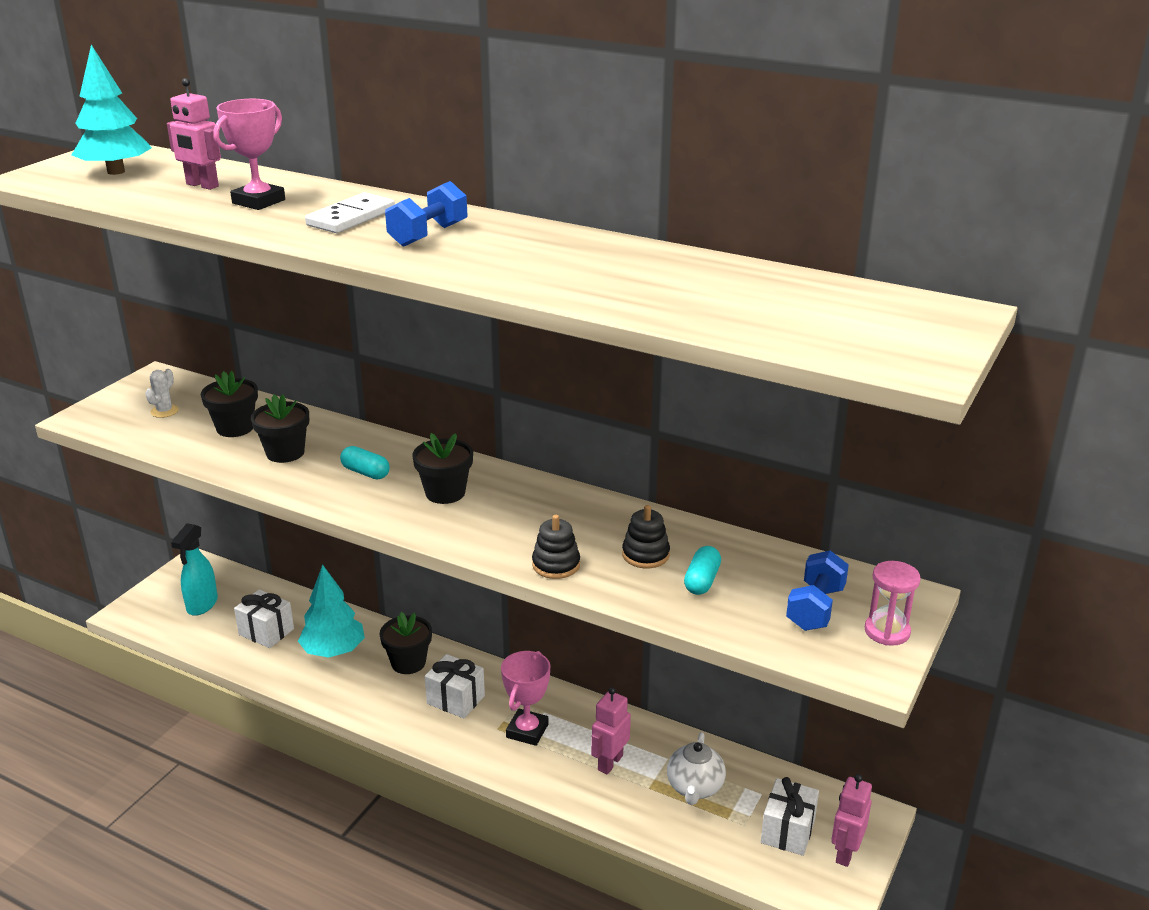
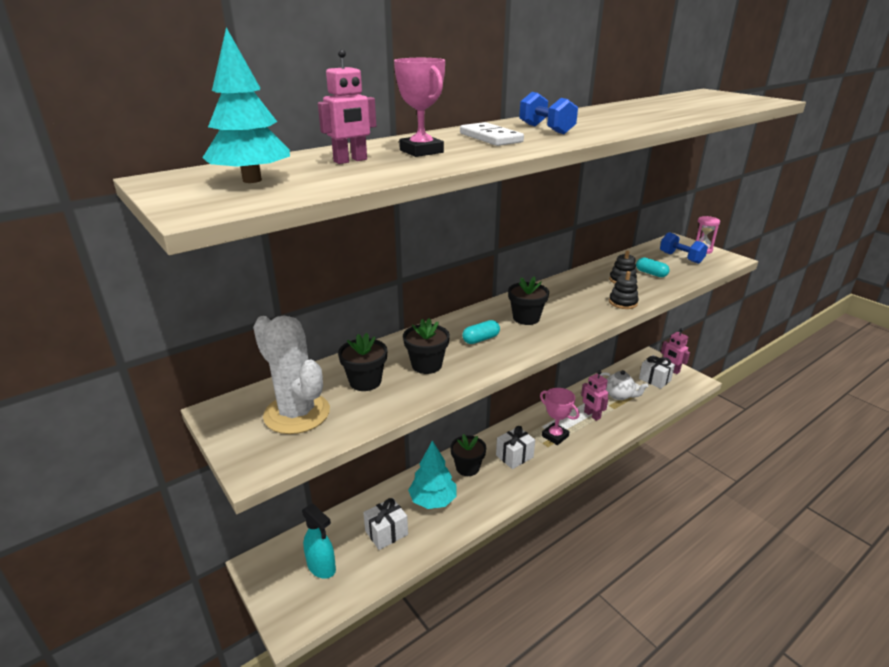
camera: 65 degrees left, 0 degrees up
white cactus [145,369,179,418] -> white cactus [253,315,330,434], size x2.48

